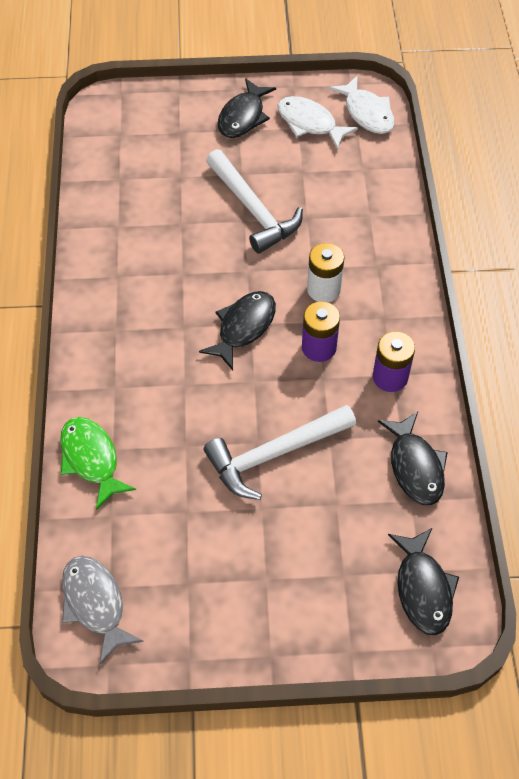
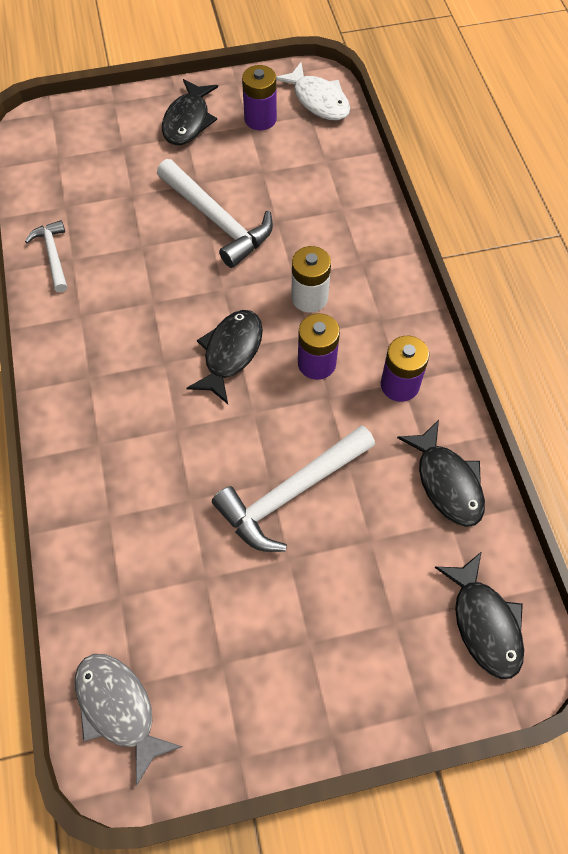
camera: 10 degrees left, 5 degrees up
green fish [60,417,136,510] -> none
white fish [278,96,358,150] -> purple battery [242,65,277,130]
none -> white hammer [25,220,67,292]

